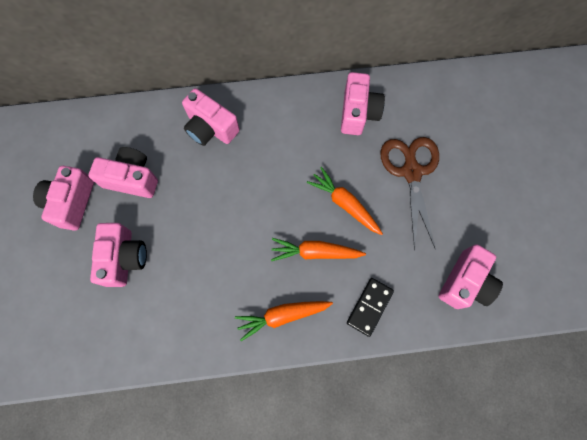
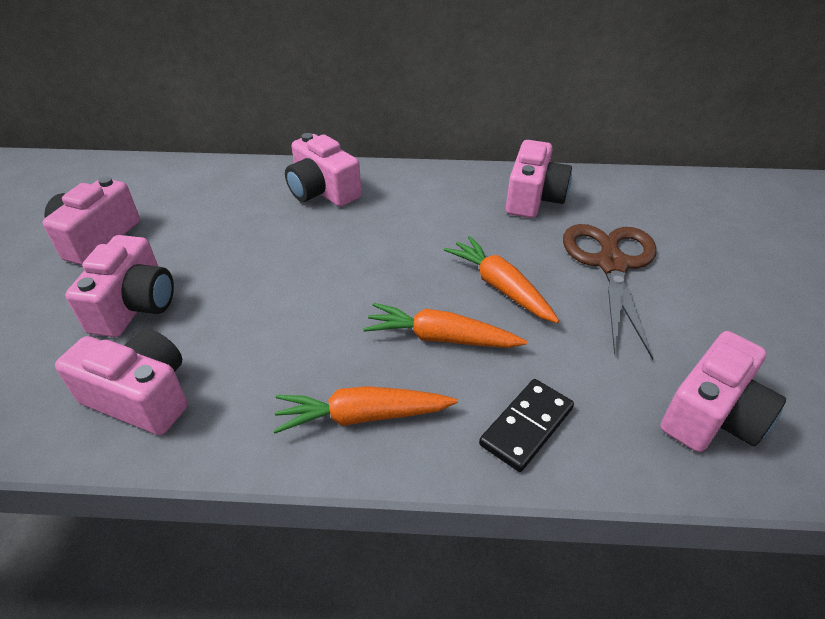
camera: 10 degrees right, 30 degrees down
pink camera [88,147,158,198] -> pink camera moved to [55,329,188,435]

